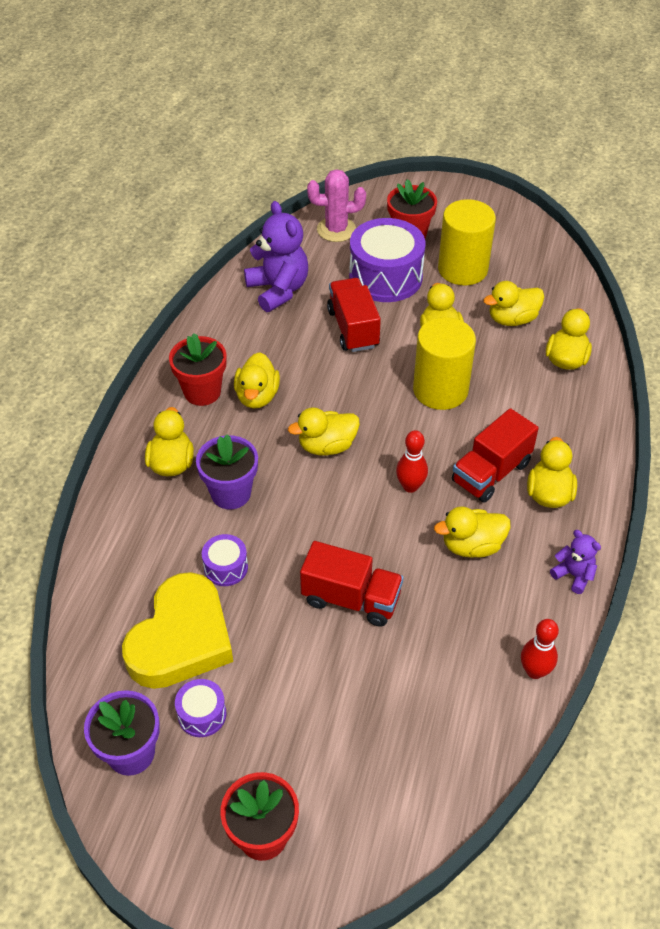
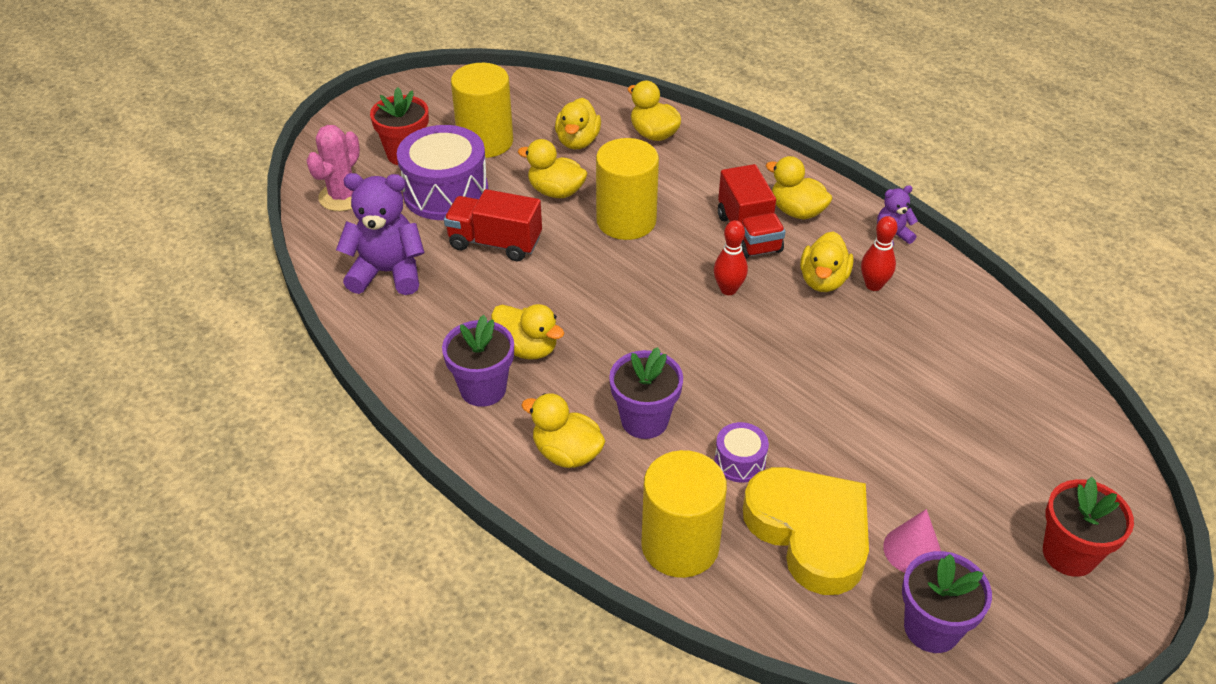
camera: 60 degrees left, 5 degrees down
red flower pot [169,333,227,406] -> purple flower pot [442,315,514,407]
purple drum [175,679,226,737] -> pink cone [883,509,941,573]
yellow duck [288,407,360,456] -> none
red truck [300,541,403,627] -> none
red bowling pin [521,619,559,679] -> red bowling pin moved to [861,216,898,291]
none -> yellow cylinder [641,450,727,578]

